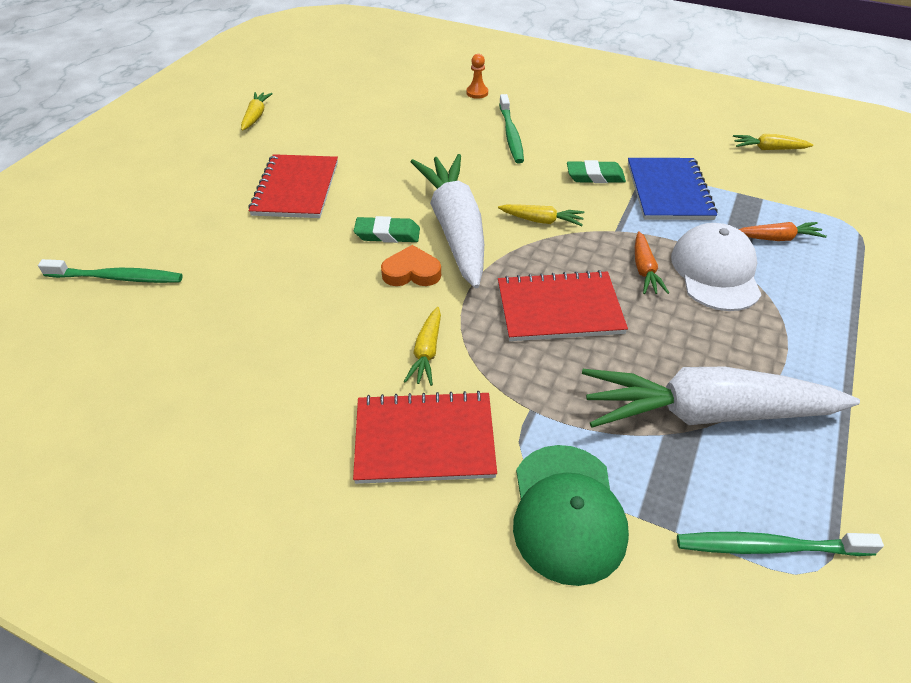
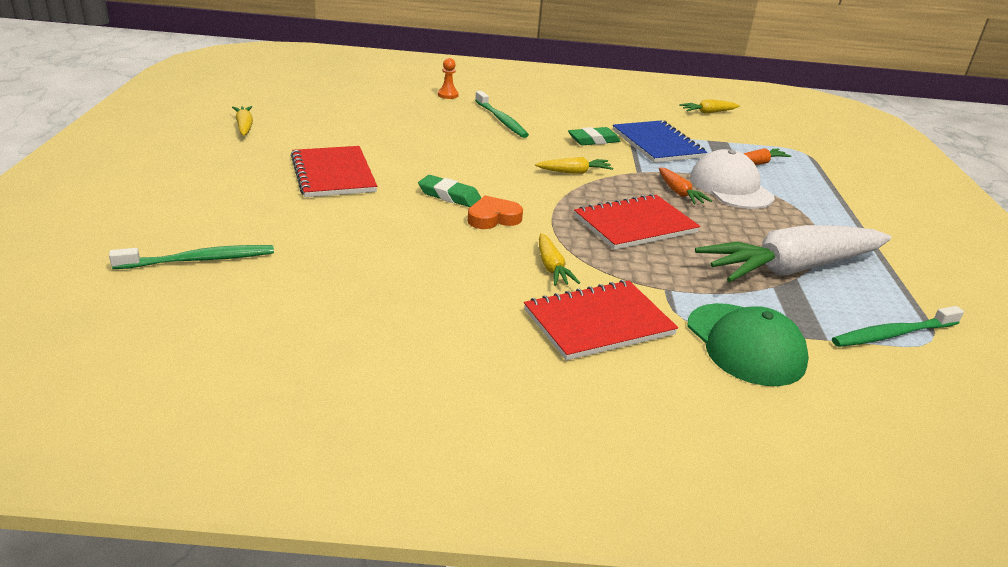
camera: 25 degrees left, 15 degrees down
green eraser [354,216,420,243] -> green eraser turned 45 degrees clockwise [418,175,481,207]
white carrot [411,154,484,288] -> none

